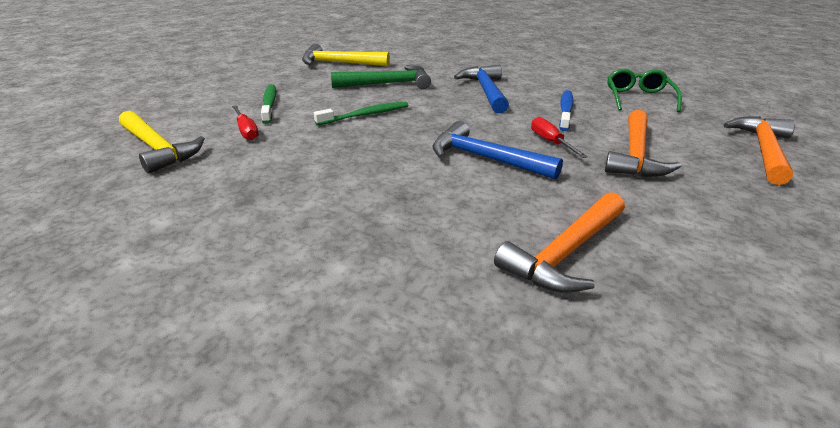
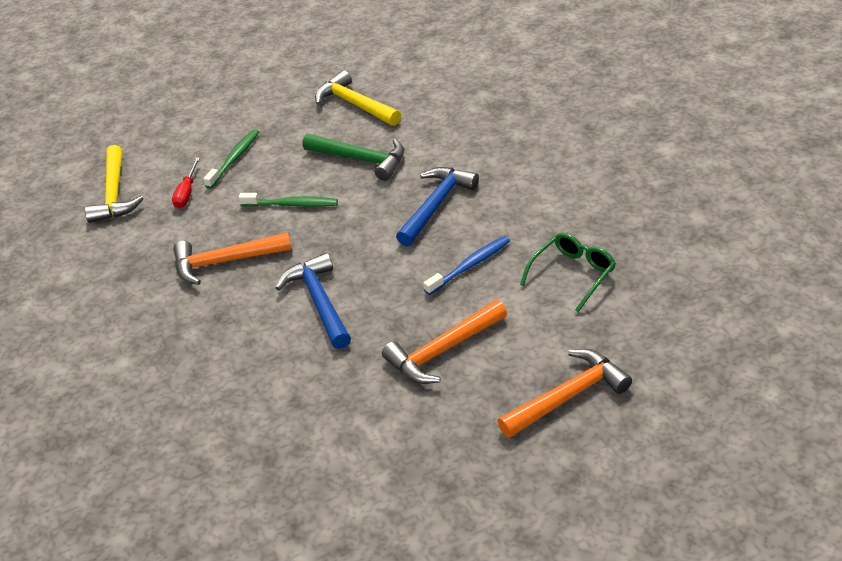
camera: 40 degrees right, 10 degrees up
orange hammer [494,192,625,293] -> orange hammer moved to [174,232,292,285]
red screwdriver [531,117,588,158] -> none

